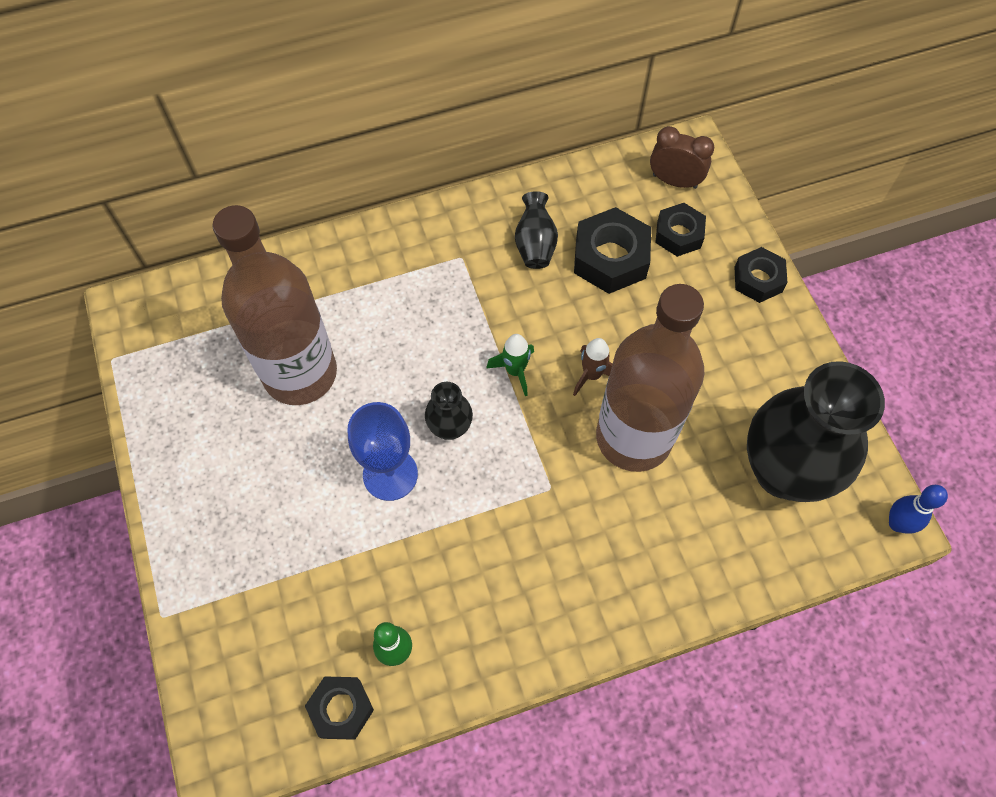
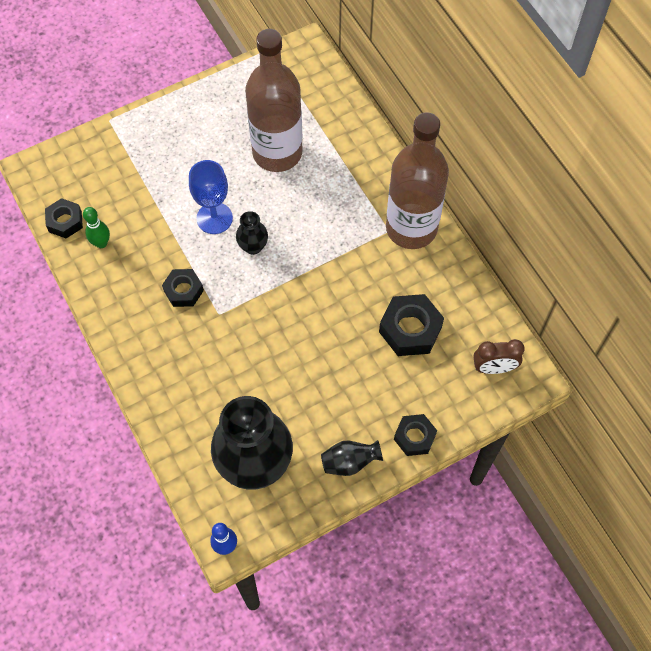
camera: 80 degrees right, 0 degrees up
green rocket [486,334,534,396] -> none
black vase [515,191,558,269] -> black vase moved to [321,440,383,476]
brown rocket [573,338,612,396] -> none
brown bottle [596,284,704,472] -> brown bottle moved to [386,112,449,249]
brown clock [650,126,714,189] -> brown clock turned 75 degrees clockwise [473,339,525,374]
black nut [655,203,706,257] -> black nut moved to [162,269,204,307]

